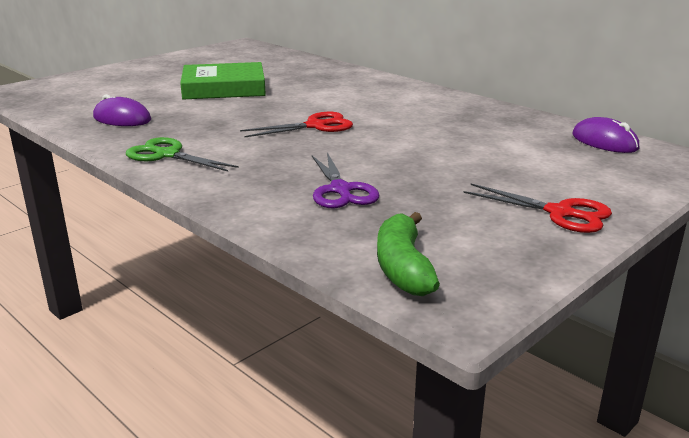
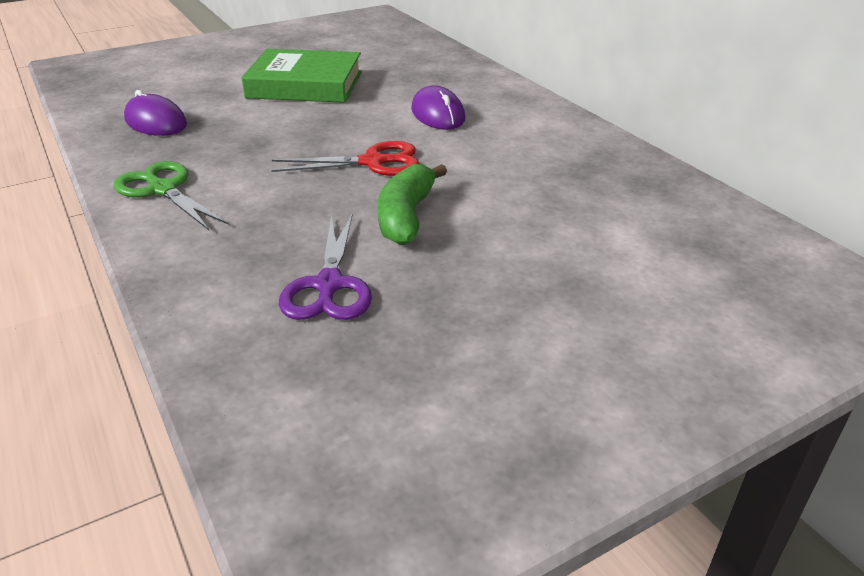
camera: 15 degrees right, 10 degrees up
green banana [377,212,440,296] -> green banana moved to [378,164,447,245]
red scissors [463,183,612,233] -> none
purple mouse [572,117,639,153] -> purple mouse moved to [411,85,465,130]

